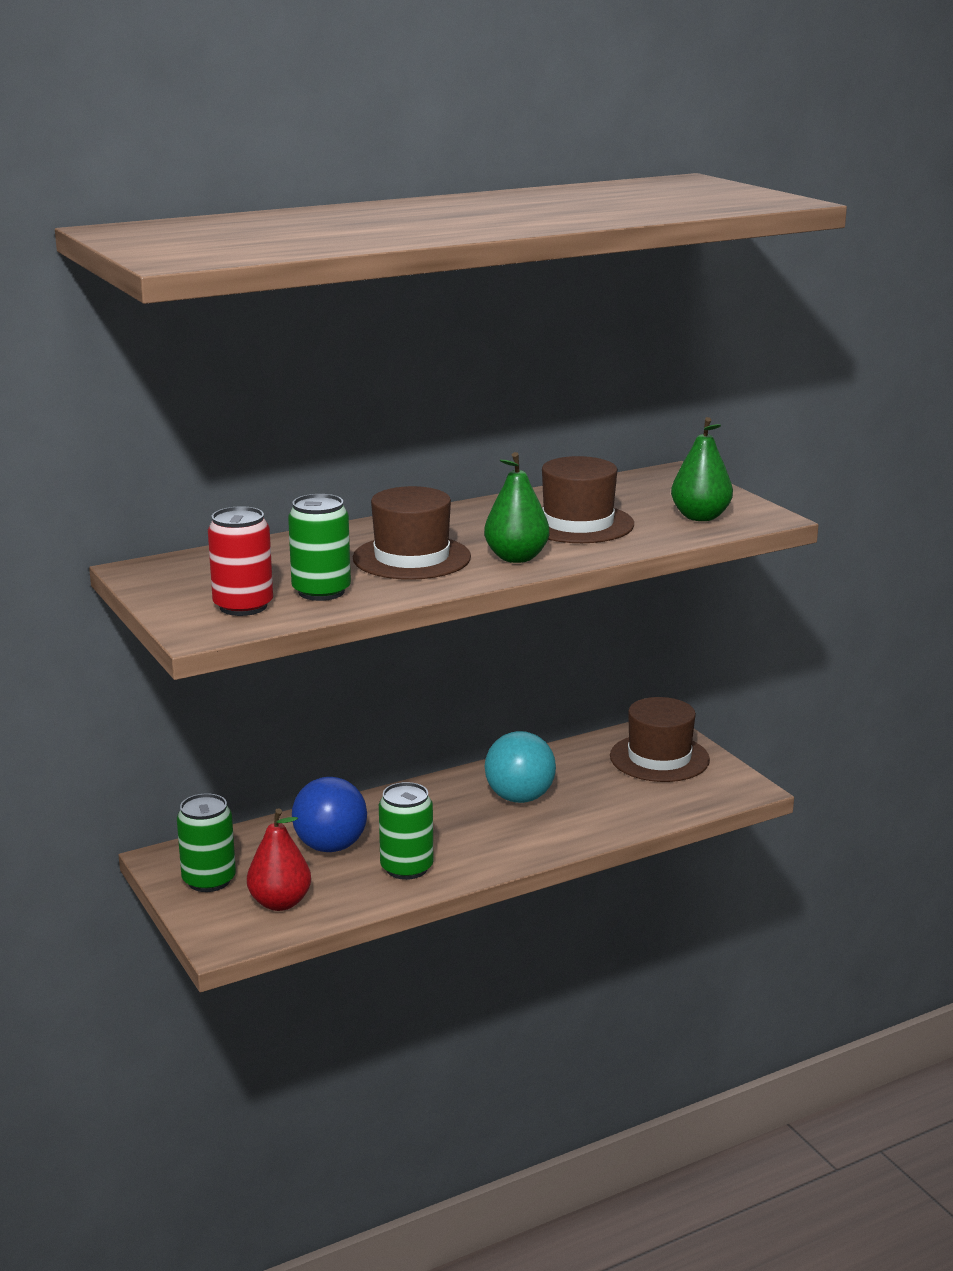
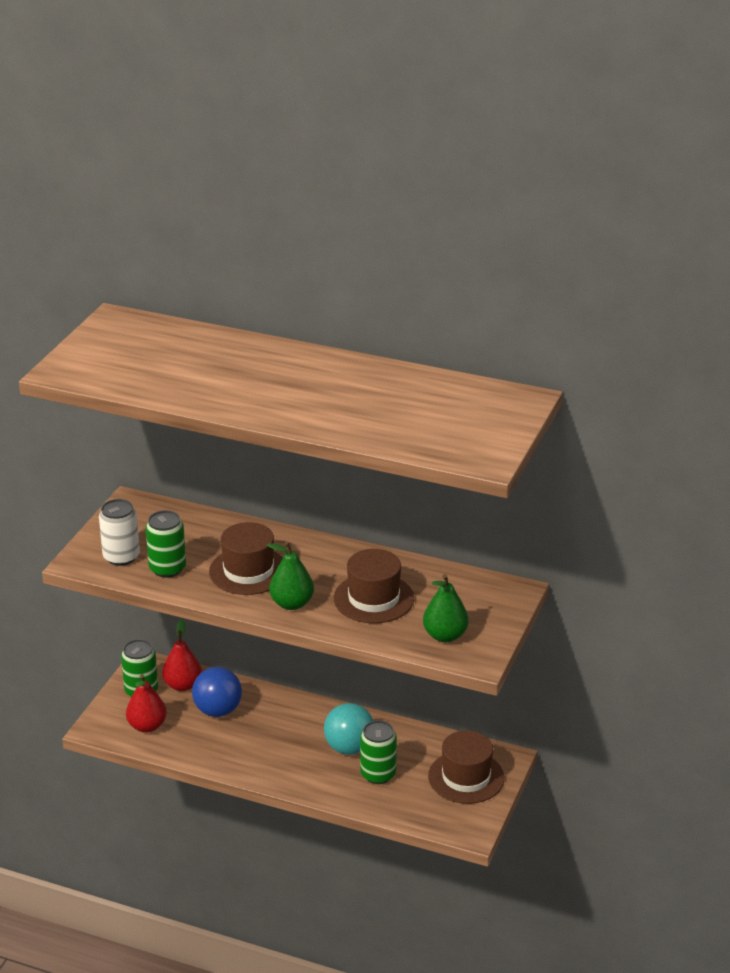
camera: 50 degrees right, 10 degrees up
red can [208,506,273,616] -> white can [99,499,140,566]
green can [379,782,433,880] -> green can moved to [360,720,397,784]
none -> red pear [162,619,202,691]

